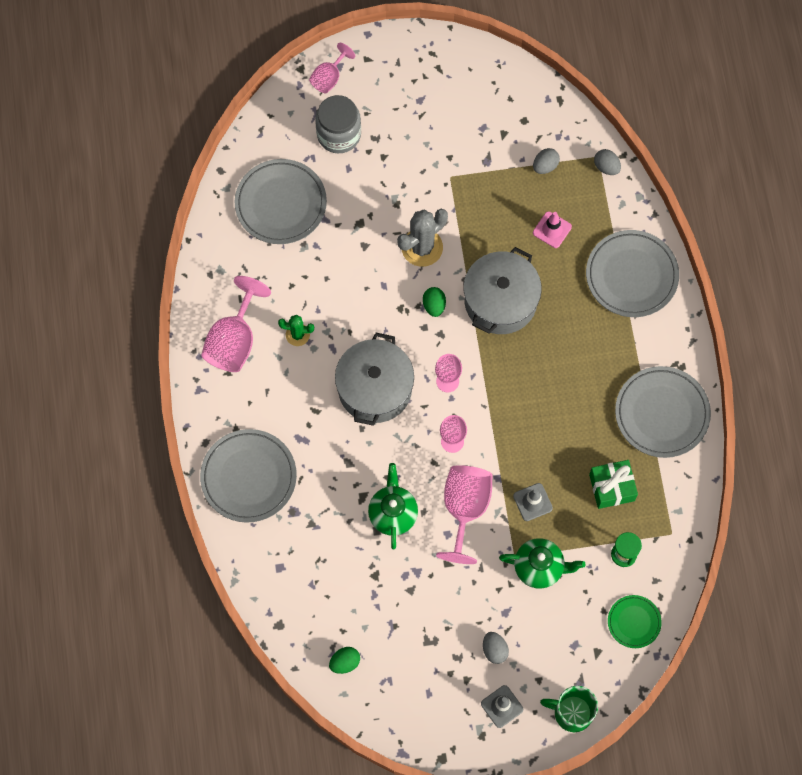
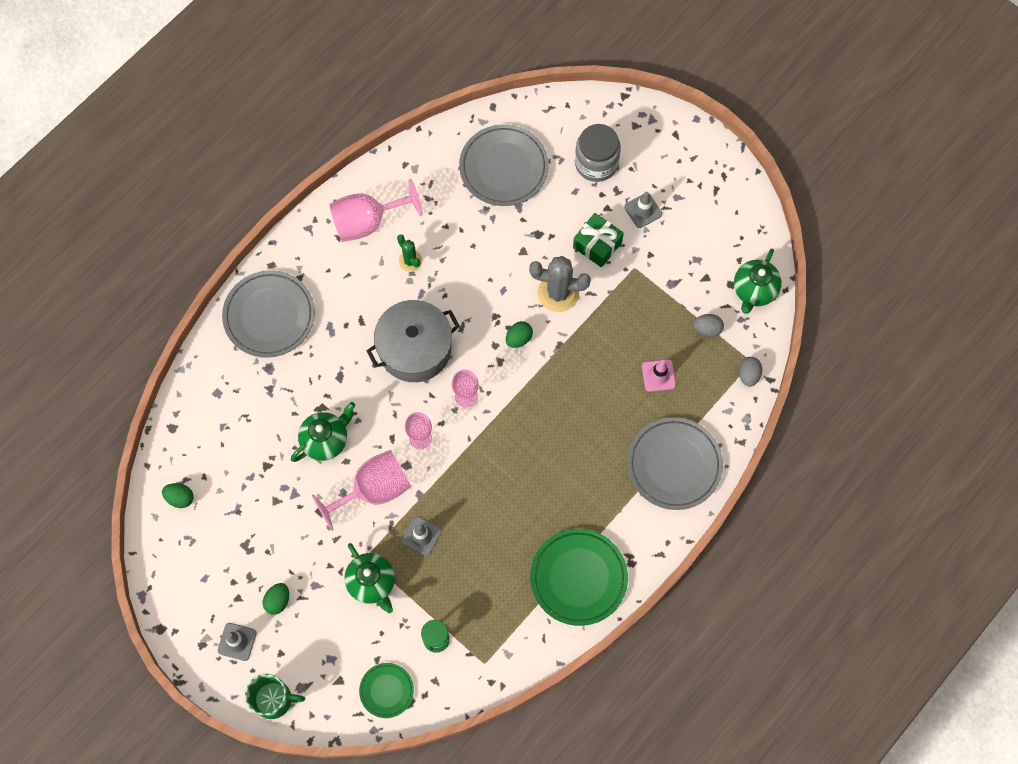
camera: 50 degrees right, 0 degrees up
pink goblet [309,43,355,93] -> none
grey pot [464,247,542,334] -> none
grey egg [483,632,509,664] -> green egg [263,583,289,615]
green mug [540,686,598,732] -> green mug turned 120 degrees clockwise [245,674,305,719]
green gift [589,460,638,509] -> green gift moved to [573,213,624,267]
grey plate [615,366,711,458] -> green plate [530,529,628,626]
none -> grey traffic cone [624,192,662,228]
none -> green teapot [734,249,782,314]

